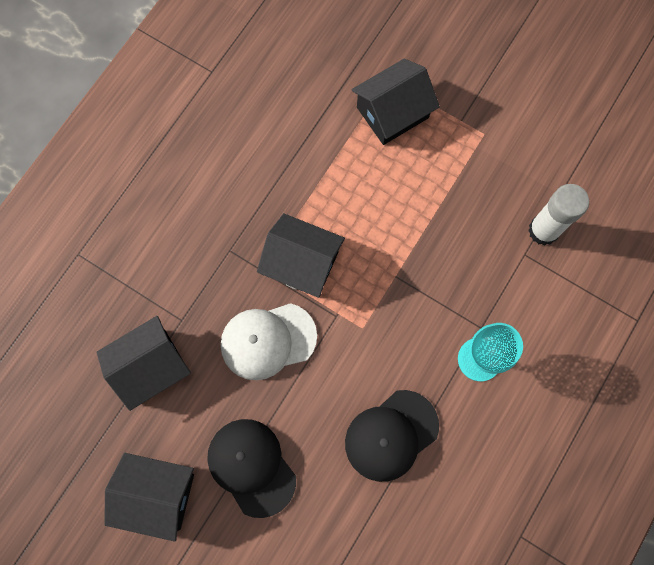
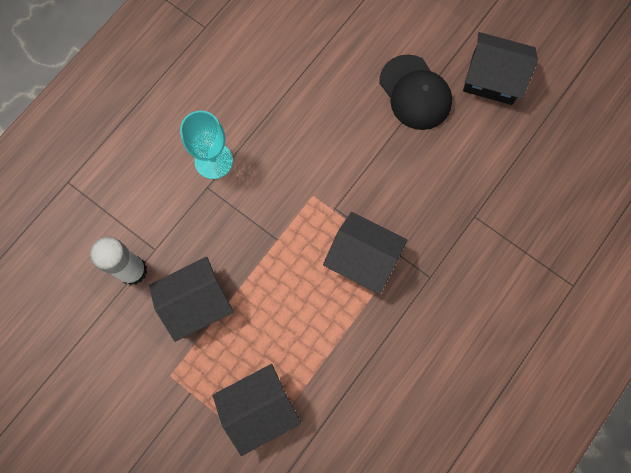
camera: 175 degrees left, 0 degrees up
black house [97,316,191,411] -> black house moved to [149,257,234,342]
white cap [221,303,317,380] -> none
black cap [345,390,439,482] -> none

